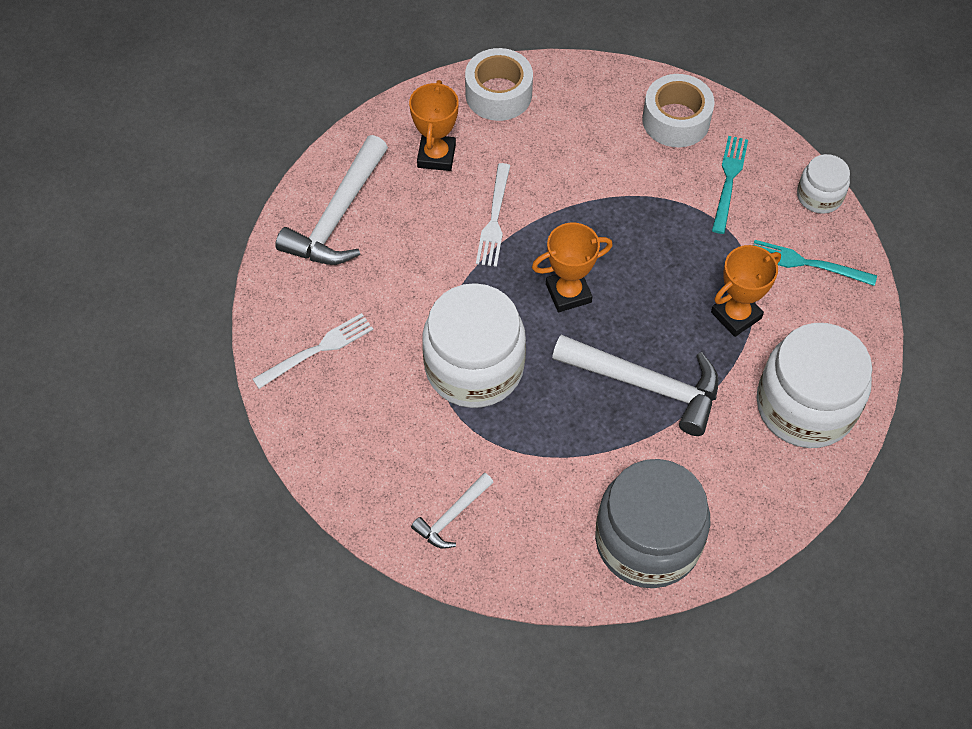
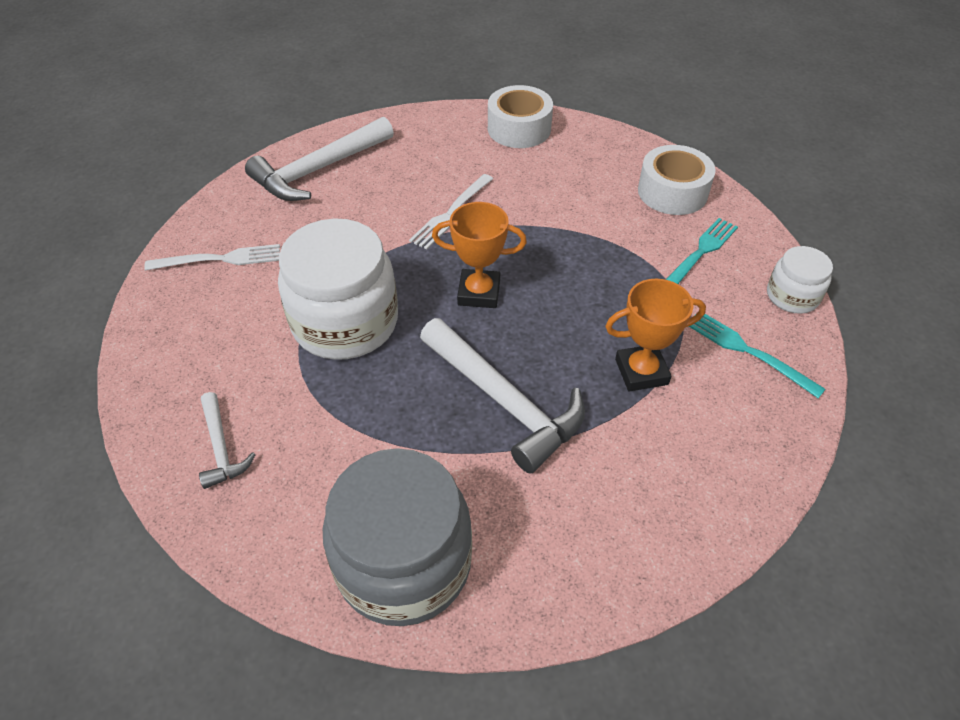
camera: 25 degrees right, 10 degrees down
orange trophy [409,80,459,171] -> none
white hammer [411,473,494,549] -> white hammer turned 90 degrees counterclockwise [199,392,256,489]
white jar [756,323,872,448] -> none

